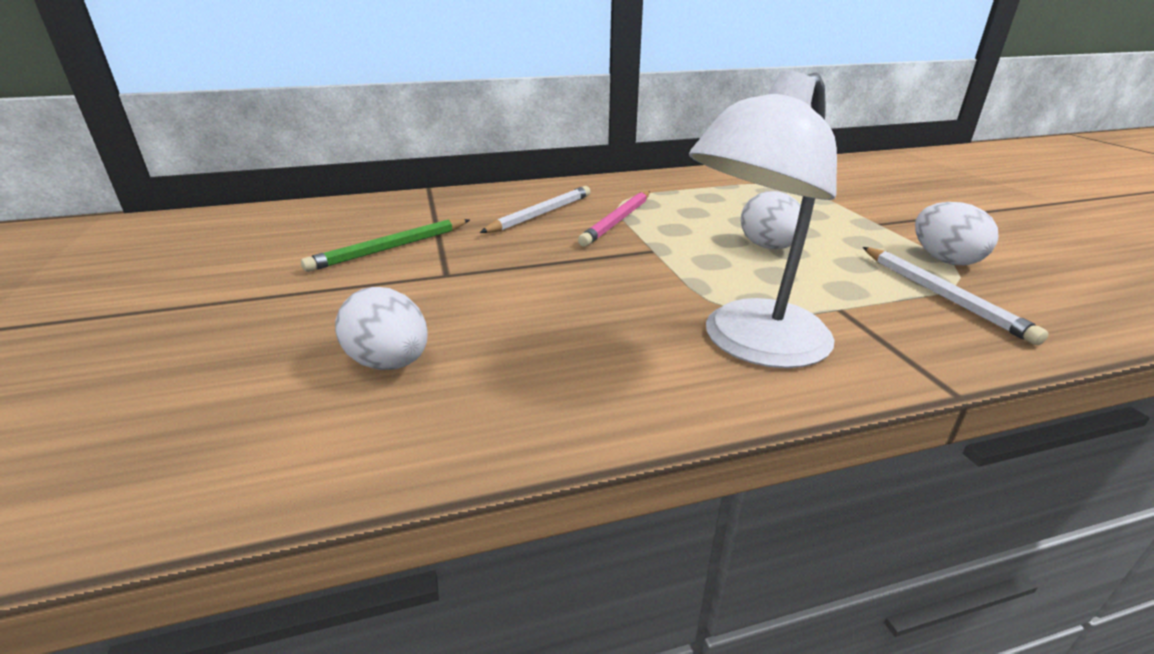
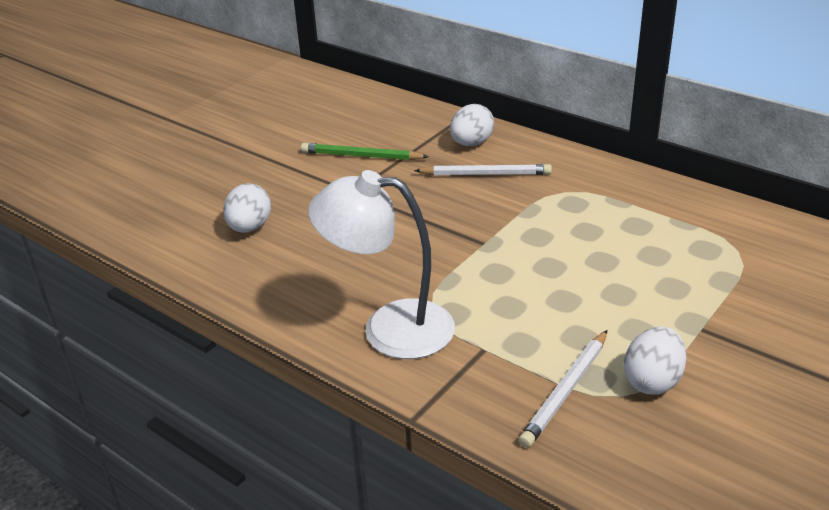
camera: 55 degrees right, 5 degrees up
pink pencil [578,191,650,247] -> none
white egg [741,191,801,249] -> white egg moved to [450,104,494,146]

